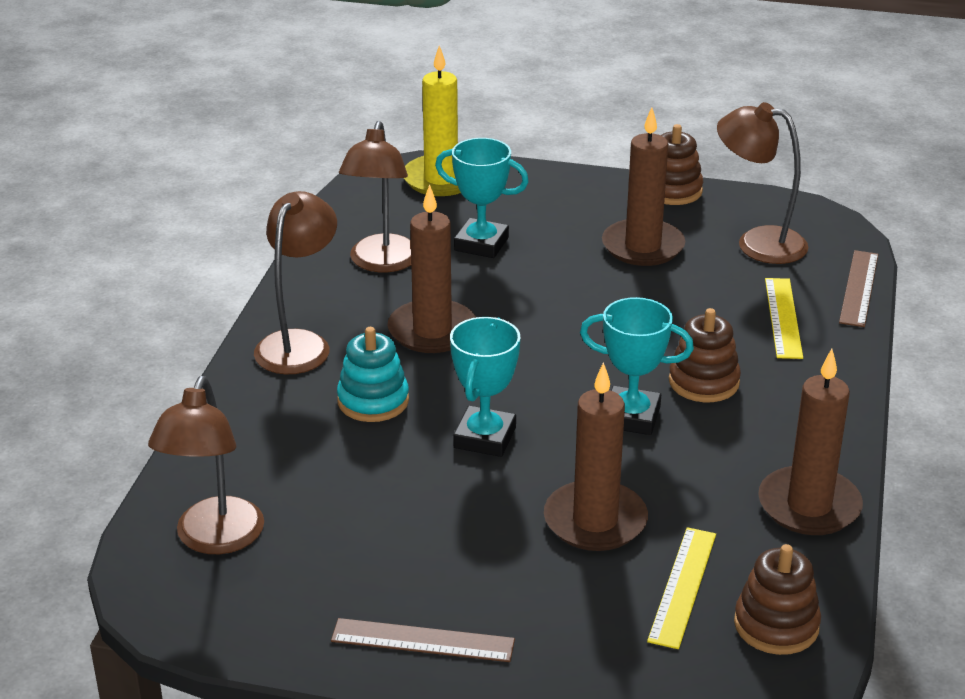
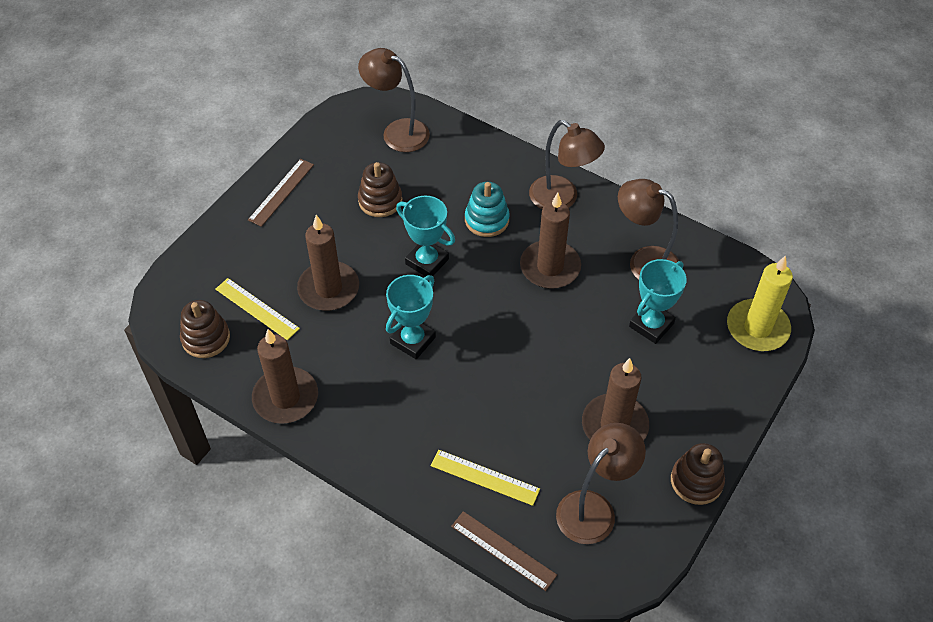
camera: 110 degrees right, 20 degrees up
brown stacking toy [669,308,741,402] -> brown stacking toy moved to [358,162,402,217]

